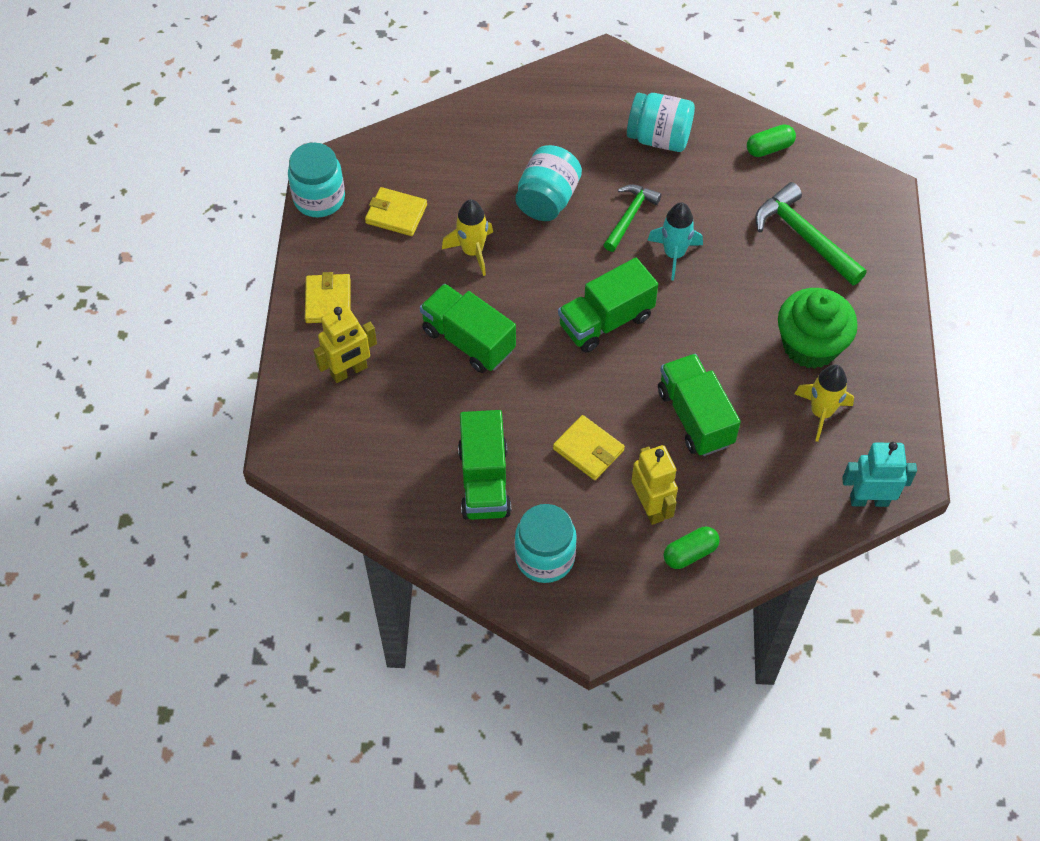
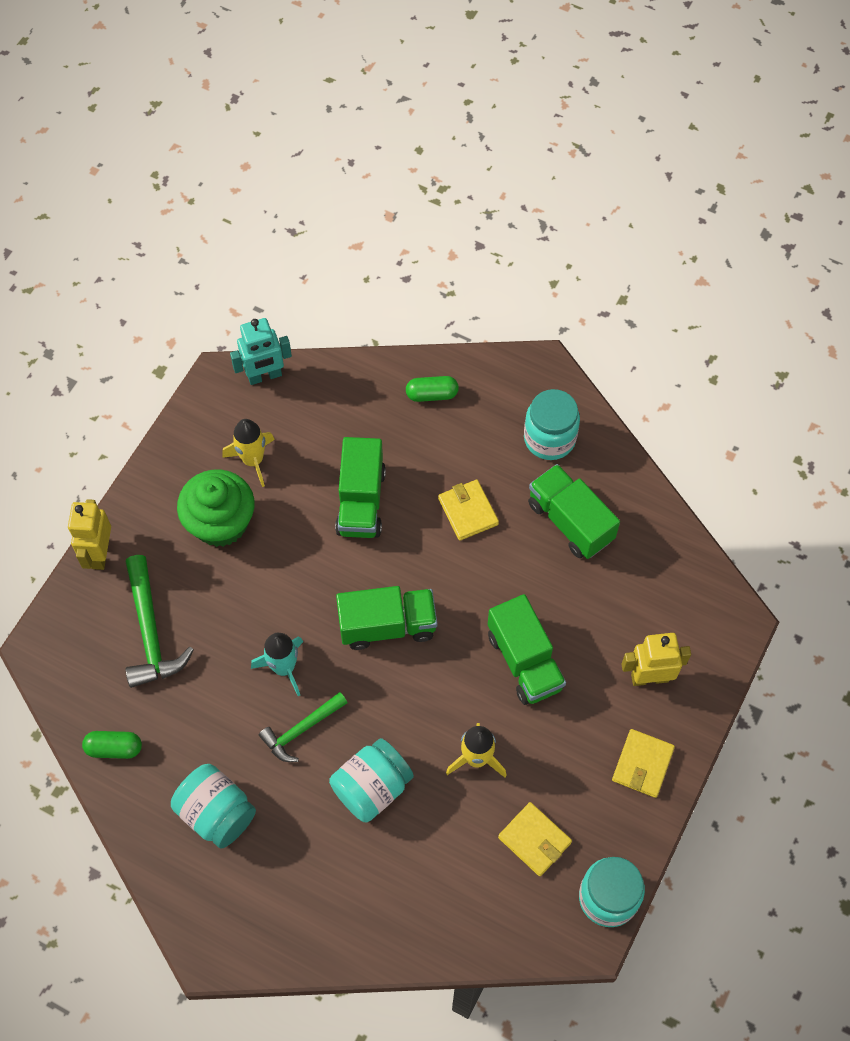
camera: 155 degrees left, 5 degrees up
green truck [458,410,511,520] -> green truck turned 60 degrees counterclockwise [528,464,620,559]
yellow robot [631,445,678,525] -> yellow robot moved to [68,499,111,570]
turquoise robot [842,442,917,507] -> turquoise robot turned 45 degrees counterclockwise [230,318,292,385]

